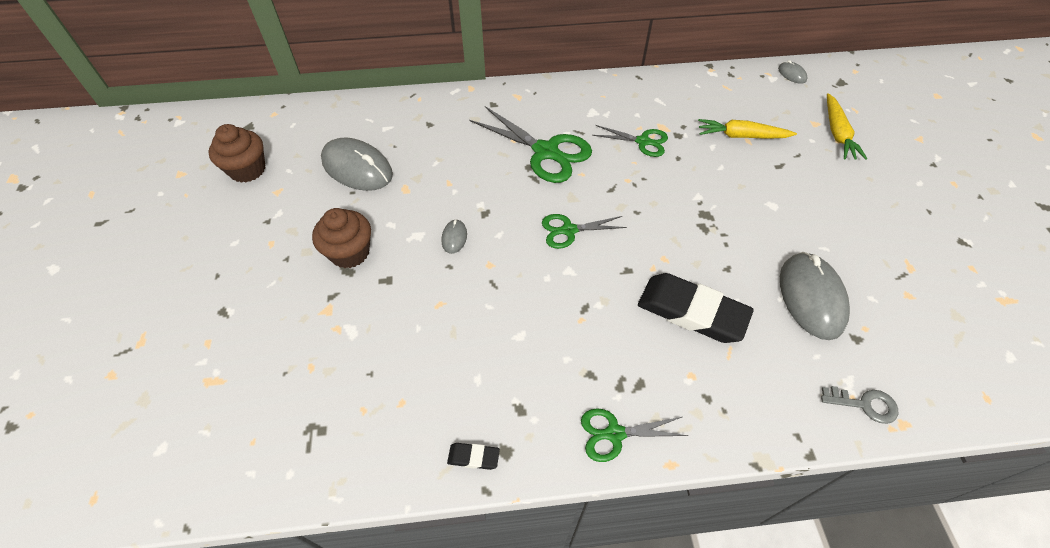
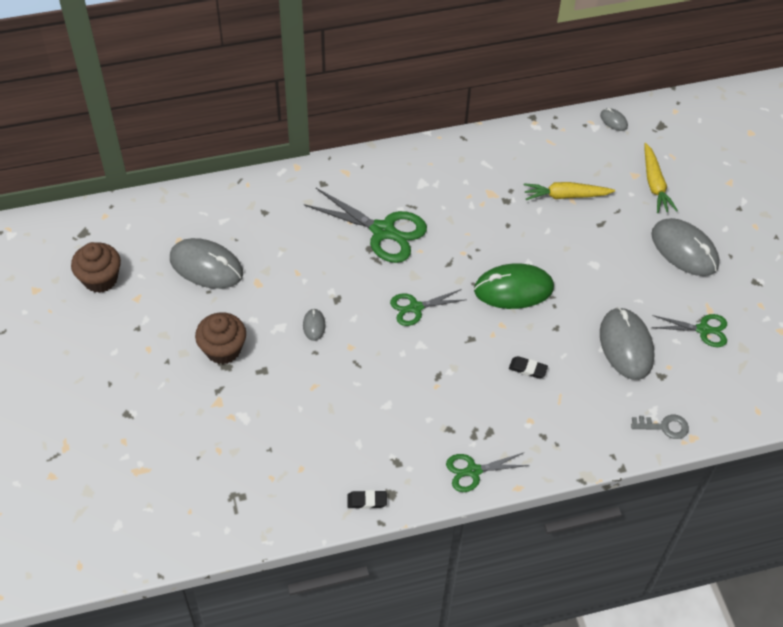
camera: 10 degrees left, 0 degrees up
green scissors [592,125,668,157] -> green scissors moved to [651,314,727,347]
black eraser [638,273,754,343] -> black eraser [509,356,548,379], size x0.42
none -> green mouse [474,264,554,309]
none -> grey mouse [651,218,719,276]

